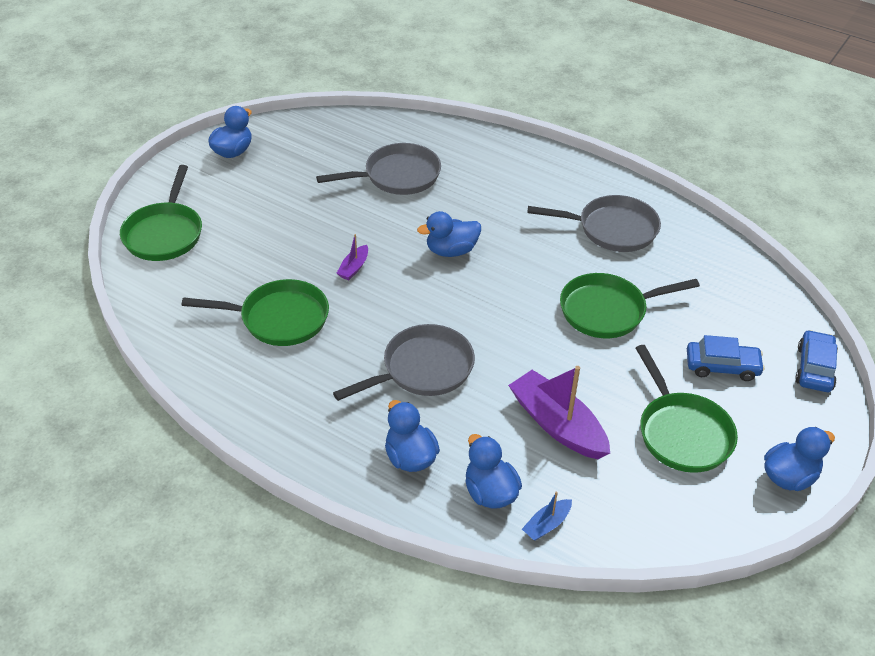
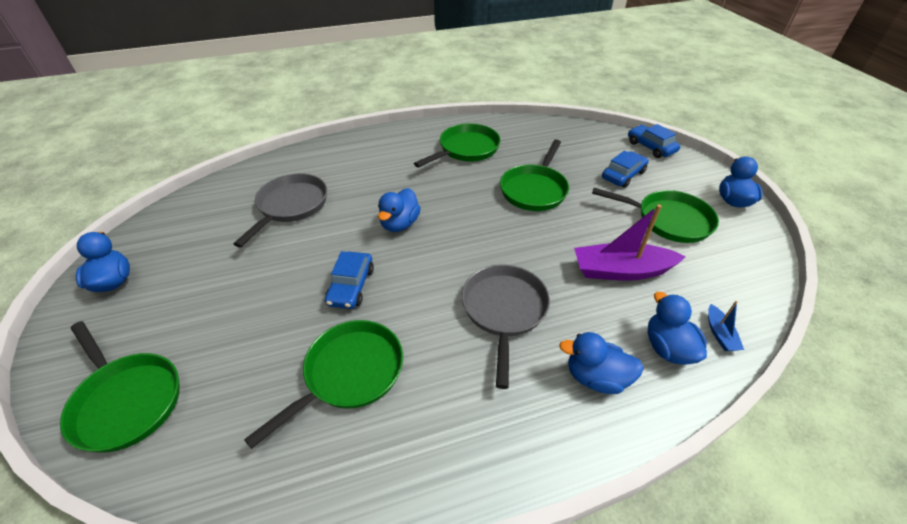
camera: 50 degrees left, 0 degrees up
purple boat [337,234,368,280] -> blue car [325,251,374,309]
blue duck [465,434,522,509] -> blue duck turned 60 degrees clockwise [648,292,707,365]
grey pan [528,195,661,252] -> green pan [414,123,501,168]

